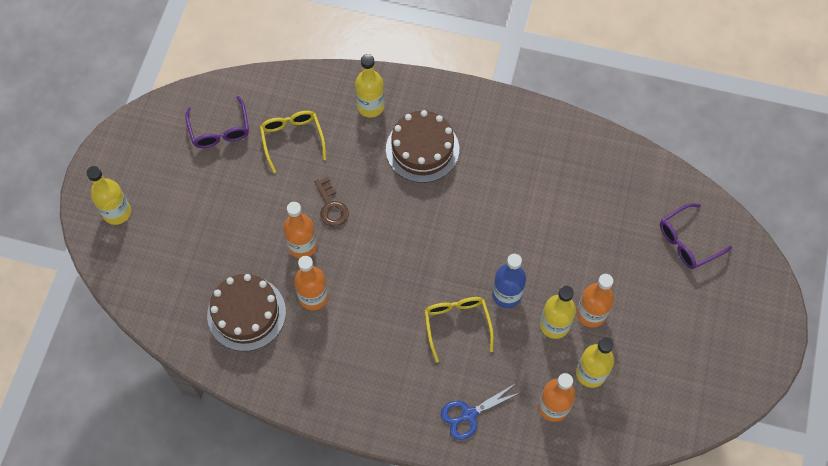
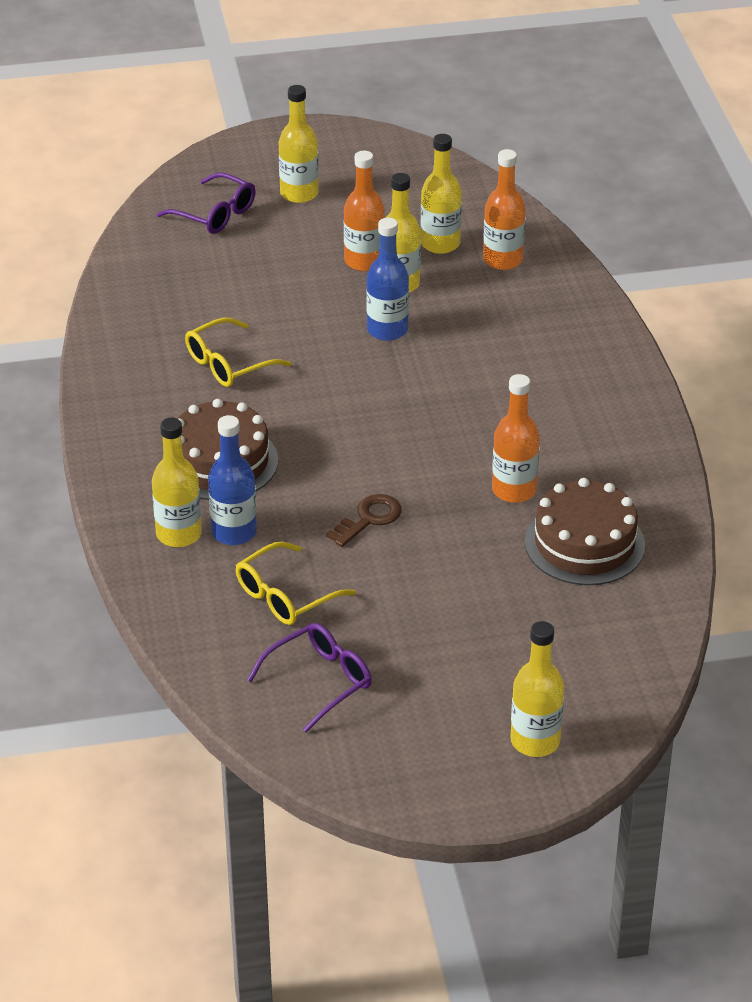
camera: 115 degrees left, 25 degrees down
orange bottle [283,202,317,259] -> none
yellow glasses [424,297,494,362] -> yellow glasses moved to [185,318,291,387]
blue scissors [441,383,522,440] -> none
none -> blue bottle [208,415,257,545]
none -> yellow bottle [279,85,319,203]

